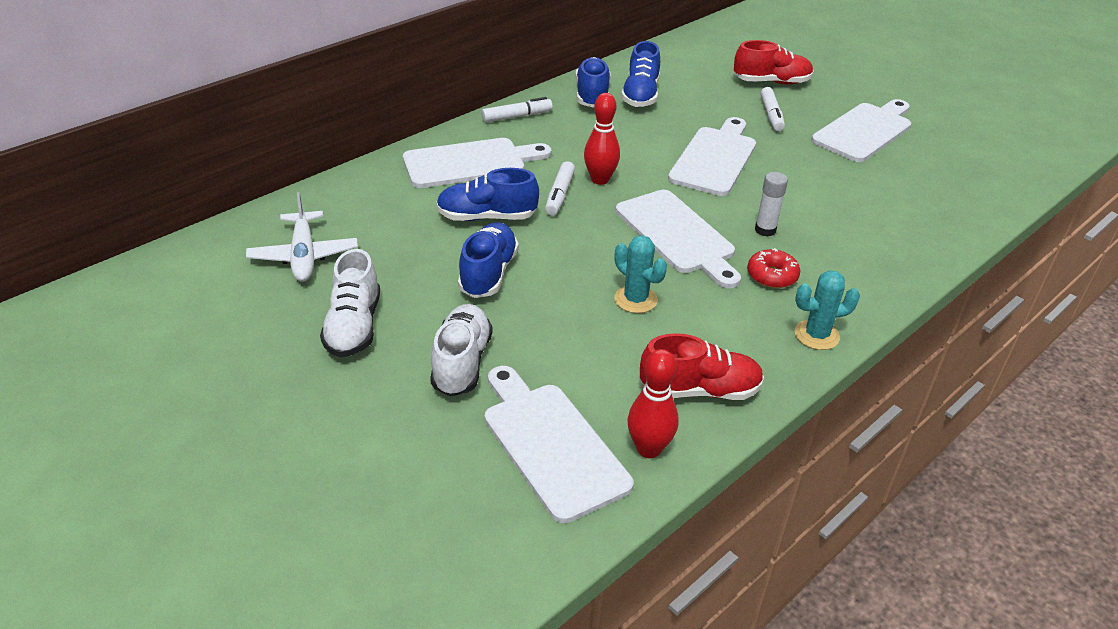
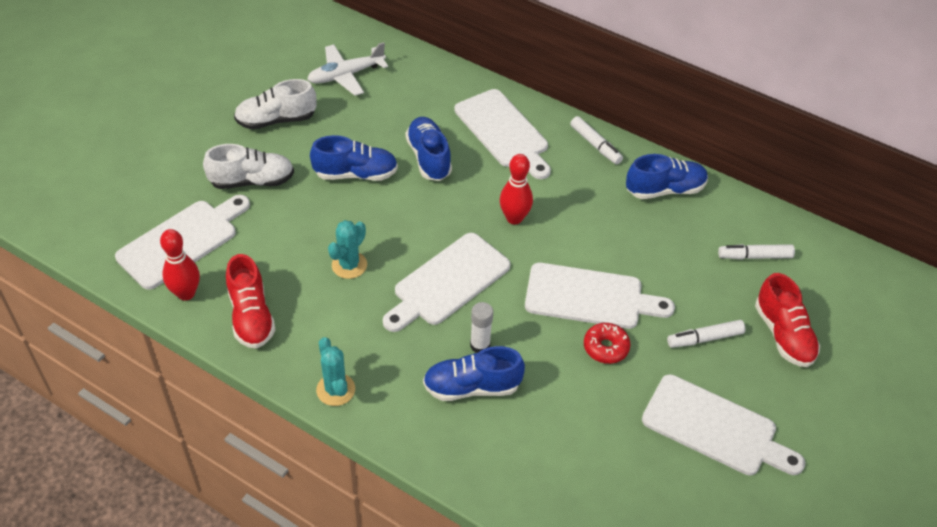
camera: 75 degrees right, 10 degrees up
white marker [545,161,575,215] -> white marker moved to [718,244,795,260]
blue shoe [621,41,660,107] -> blue shoe moved to [423,346,525,401]
red donut [747,248,800,288] -> red donut moved to [584,323,630,364]

